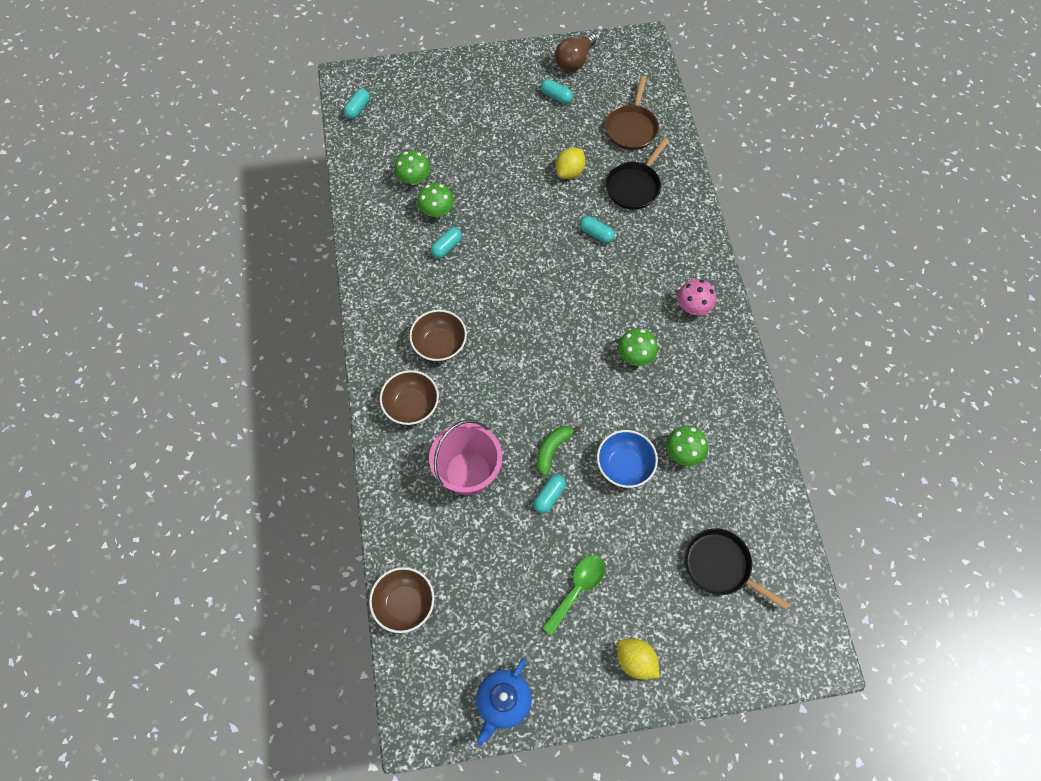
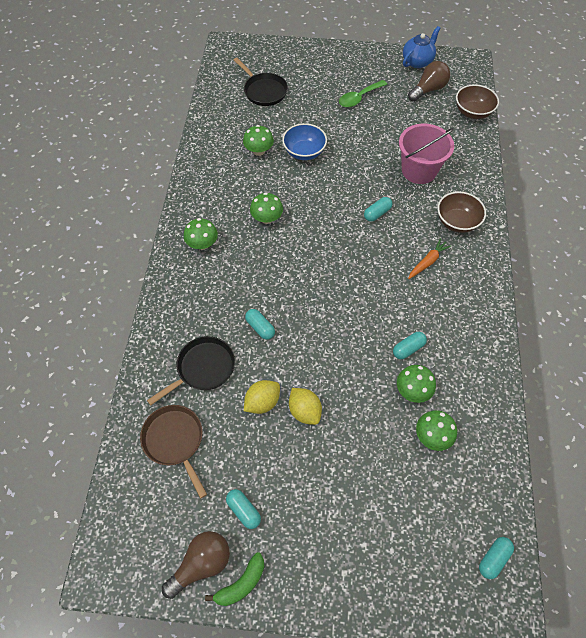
camera: 165 degrees left, 5 degrees down
brown bowl [409,310,467,362] -> orange carrot [408,238,451,279]
turquoise capsule [533,474,566,513] -> turquoise capsule moved to [364,197,392,222]
green banana [536,426,580,476] -> green banana moved to [205,552,264,606]
brown pan [605,76,659,150] -> brown pan turned 60 degrees counterclockwise [140,405,207,498]
yellow lemon [617,639,660,680] -> yellow lemon moved to [289,388,322,425]
pink mushroom [677,279,716,315] -> green mushroom [184,218,218,250]
none -> brown light bulb [408,61,450,102]

